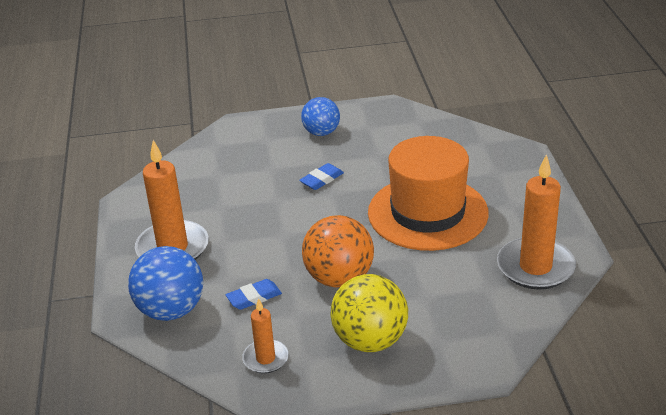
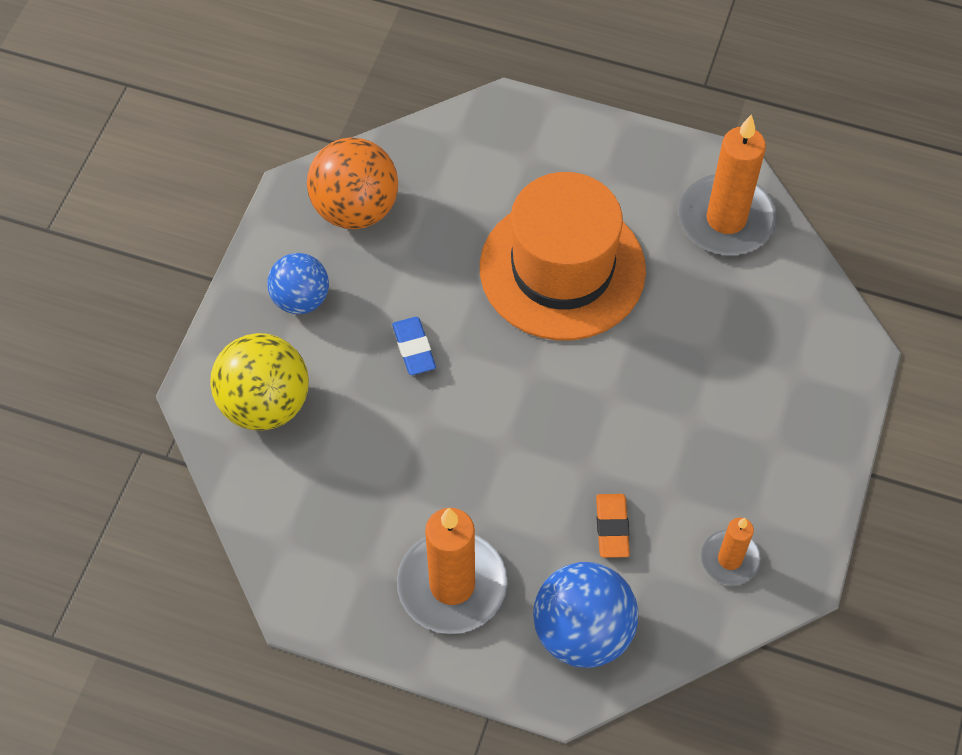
camera: 65 degrees left, 25 degrees up
blue eraser [226,279,282,310] -> orange eraser [596,494,630,558]
orange ball [302,215,374,288] -> orange ball moved to [307,137,398,229]
yellow ball [331,274,408,352] -> yellow ball moved to [210,333,309,430]

